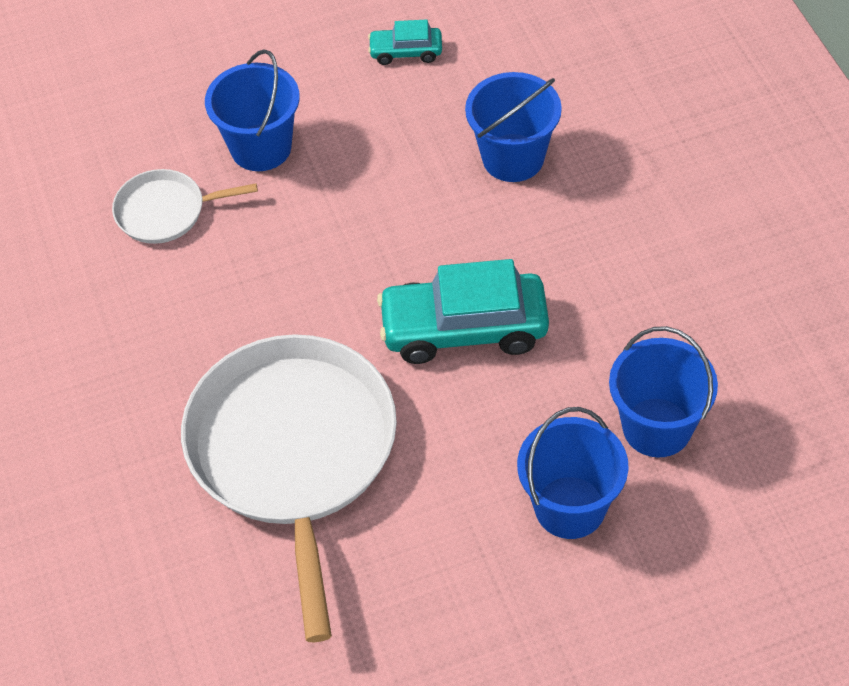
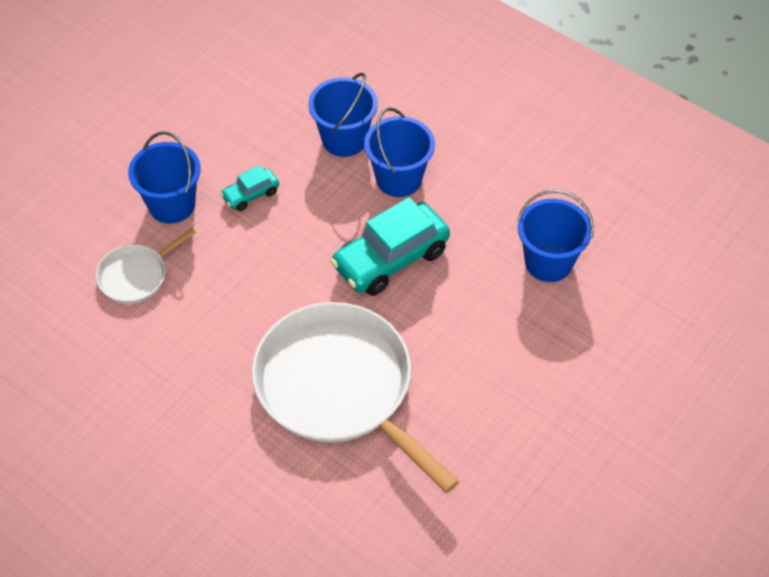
camera: 35 degrees left, 0 degrees up
turquoise car [368,19,442,65] -> turquoise car moved to [220,165,279,211]
blue bucket [517,407,629,539] -> blue bucket moved to [364,108,435,197]

